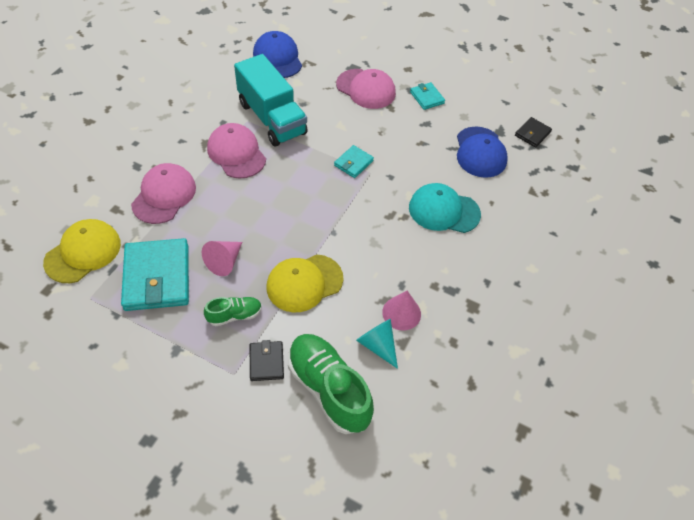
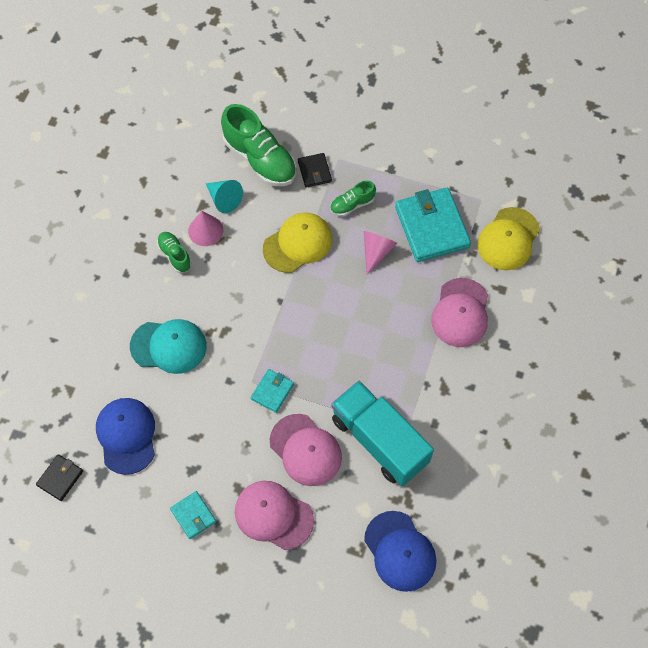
camera: 175 degrees right, 10 degrees up
pink cap [207,123,266,179] -> pink cap moved to [270,414,342,486]
none -> green shoe [157,232,192,273]

